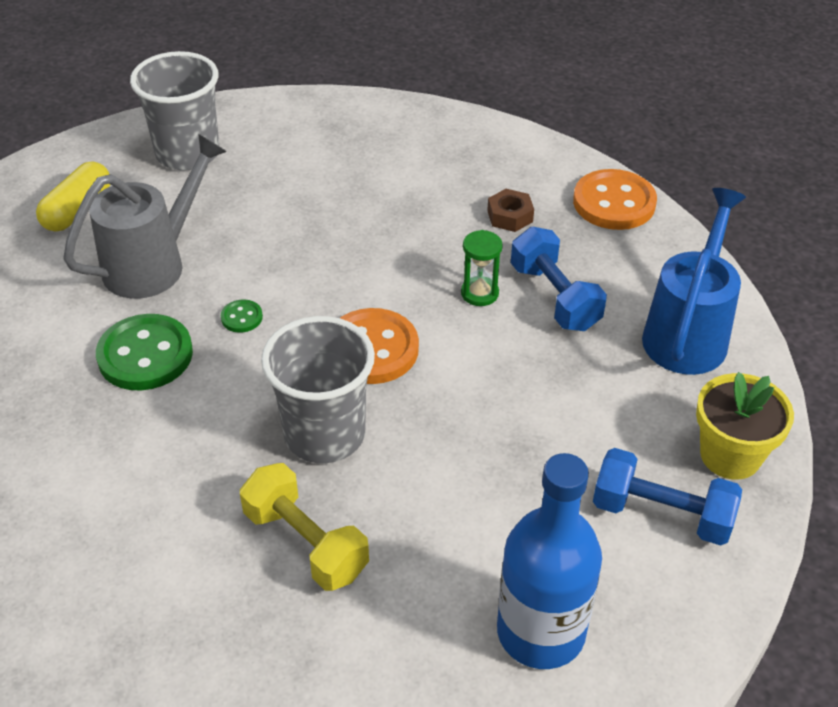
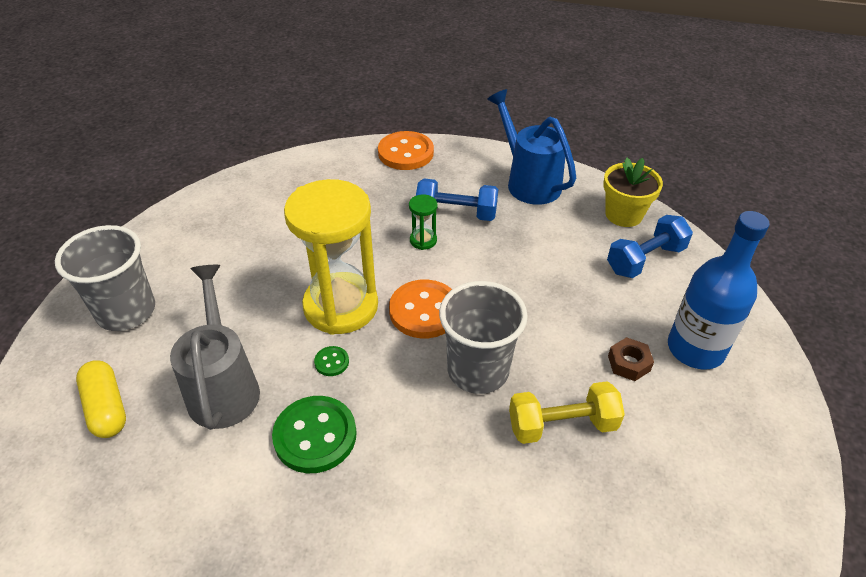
camera: 55 degrees left, 0 degrees up
brown nut [487,189,534,232] -> brown nut moved to [608,337,654,381]
none -> yellow hourglass [284,179,378,335]

